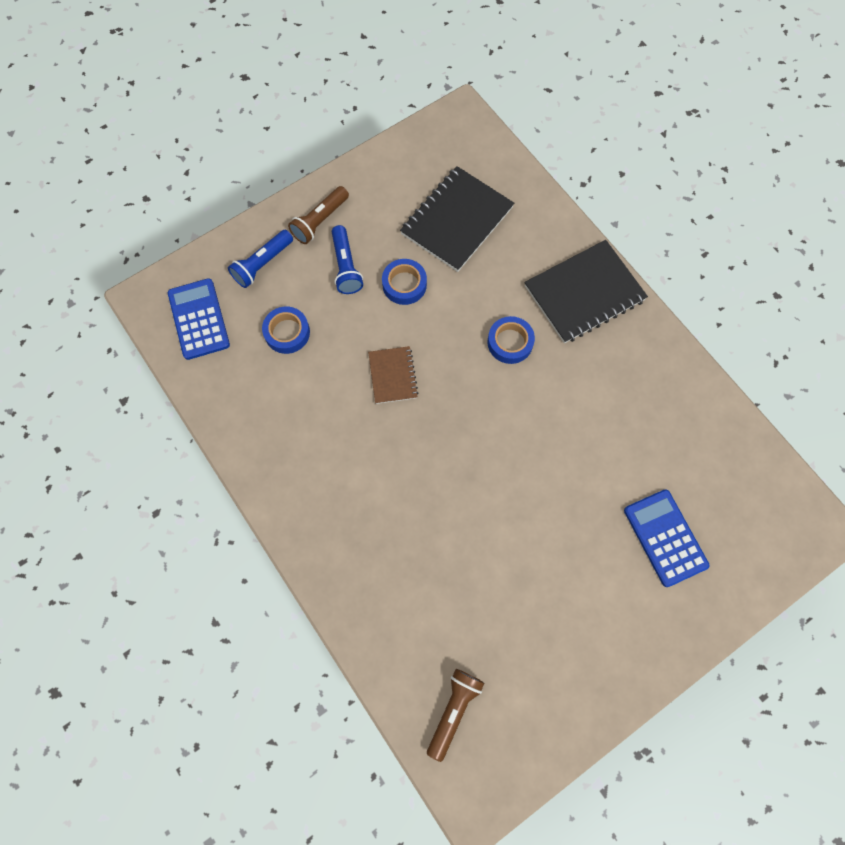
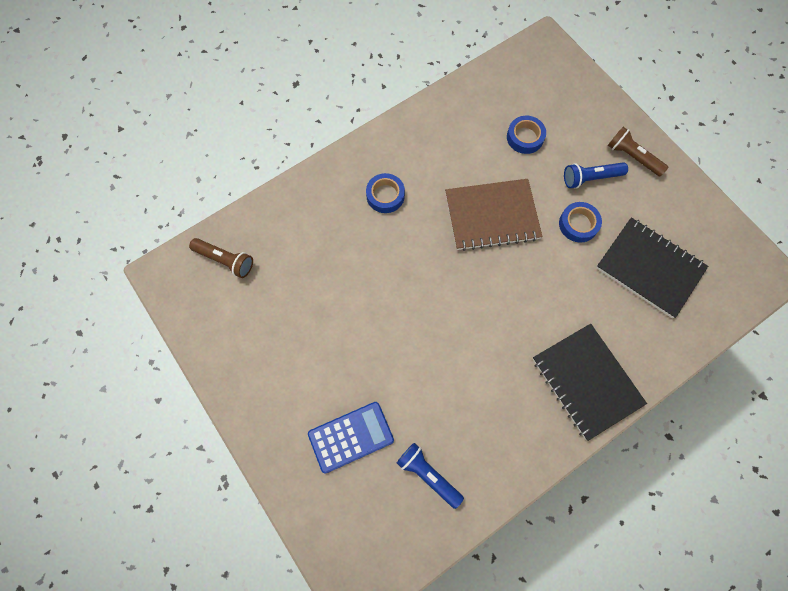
camera: 90 degrees right, 0 degrees up
blue calculator [168,278,230,360] -> none
blue flashlight [228,230,293,288] -> blue flashlight moved to [397,443,464,509]
brown notebook [368,346,418,404] -> brown notebook [445,179,542,251], size x1.83
blue tape [488,316,535,364] -> blue tape moved to [366,173,405,213]

